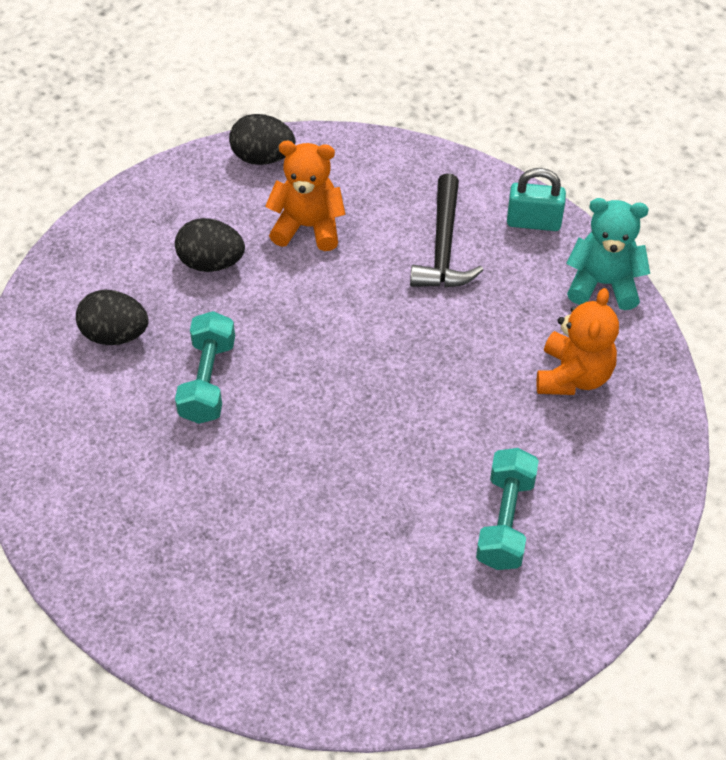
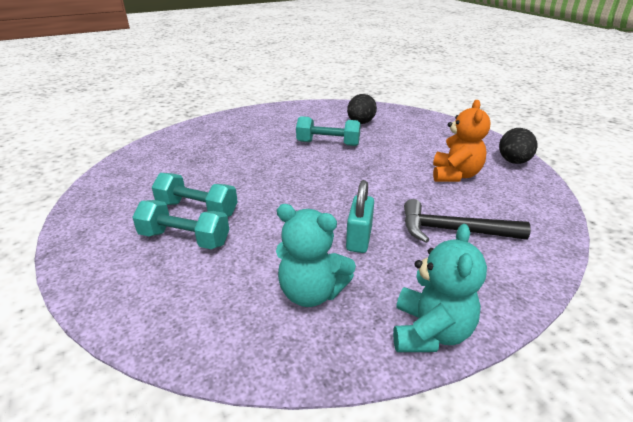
camera: 95 degrees right, 20 degrees down
black egg [175,218,245,272] -> none
turquoise padlock [507,168,566,231] -> turquoise padlock moved to [346,180,374,253]
orange teddy bear [536,288,619,395] -> turquoise teddy bear [276,204,356,307]
none -> turquoise dumbbell [152,173,238,217]

